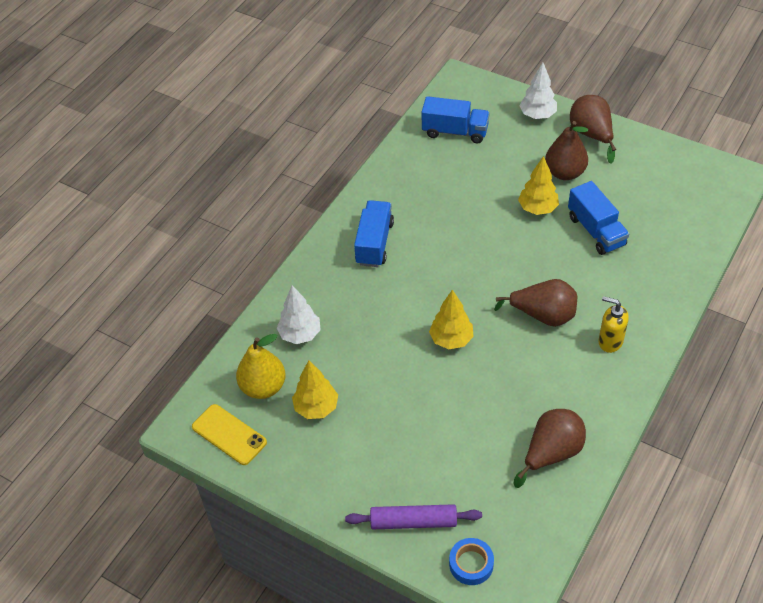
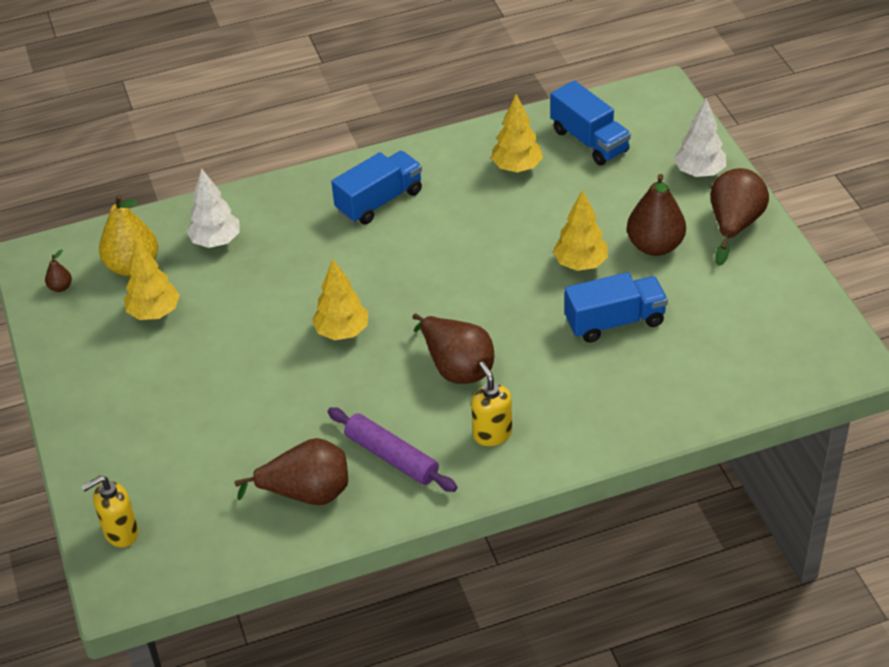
camera: 40 degrees right, 5 degrees down
yellow phone [192,404,267,465] -> brown pear [45,250,72,292]
purple rolling pin [345,504,482,529] -> purple rolling pin moved to [328,407,457,492]
blue tape [449,538,494,585] -> yellow soap dispenser [81,476,138,548]
blue truck [568,181,629,255] -> blue truck turned 120 degrees counterclockwise [564,272,668,343]
none -> yellow tree [491,94,543,172]

